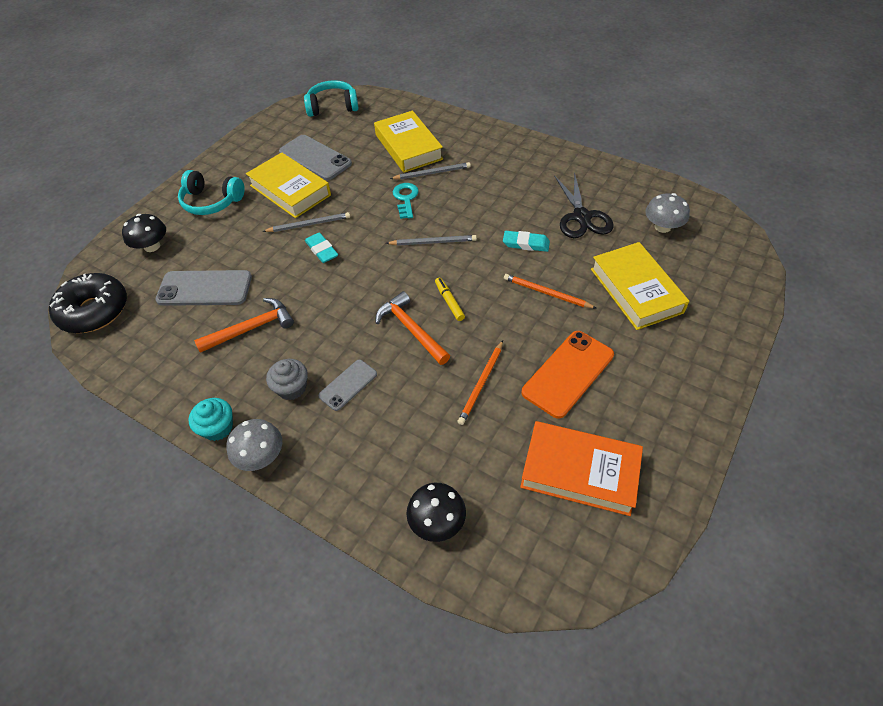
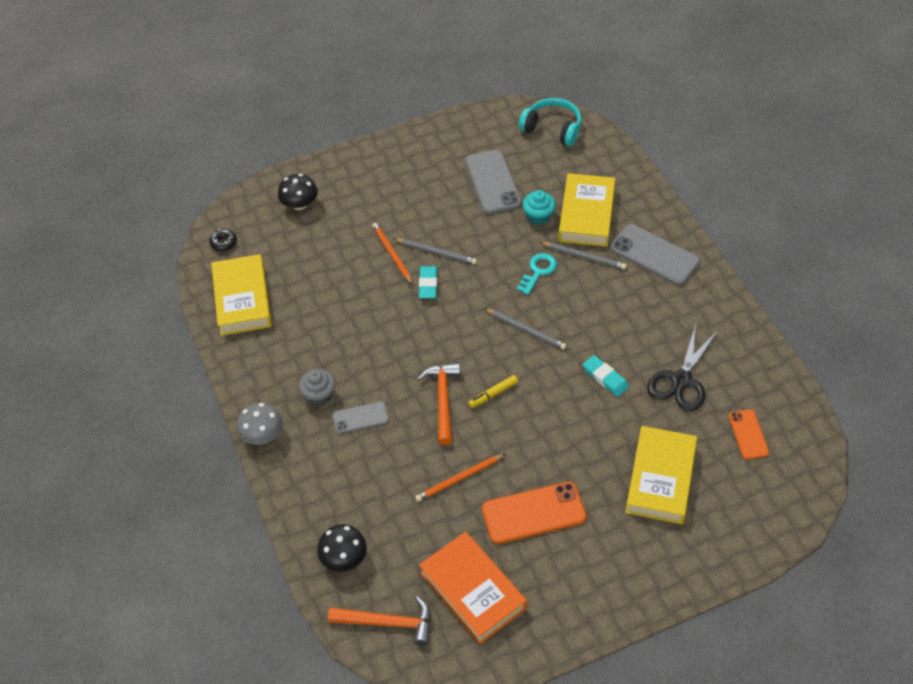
camera: 35 degrees right, 0 degrees up
black donut [49,273,127,333] -> black donut [209,229,237,252], size x0.42
grey phone [155,270,252,306] -> grey phone moved to [610,224,700,285]
turquoise headphones [178,170,245,215] -> none
turquoise cupcake [189,398,233,441] -> turquoise cupcake moved to [523,190,556,225]
orange hammer [194,298,294,353] -> orange hammer moved to [328,596,431,646]
yellow book [246,152,331,218] -> yellow book moved to [211,254,272,336]
yellow marker [435,278,465,321] -> yellow marker turned 135 degrees counterclockwise [468,375,518,408]
orange pencil [504,274,596,308] -> orange pencil moved to [372,223,413,285]
grey mushroom [645,193,690,233] -> orange phone [729,409,769,460]

